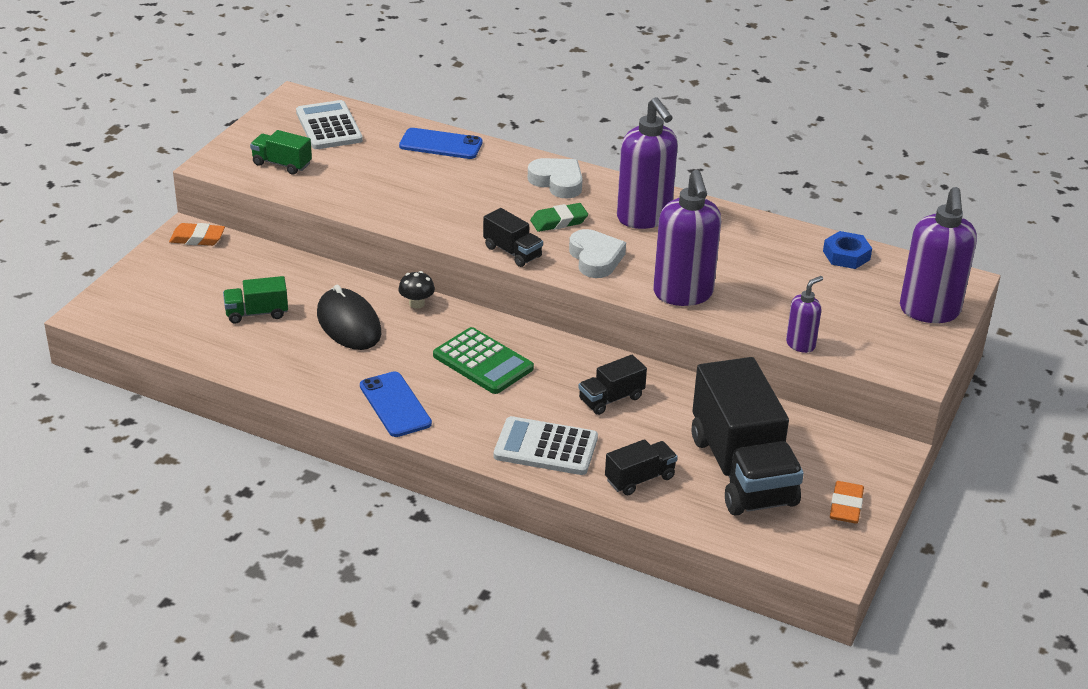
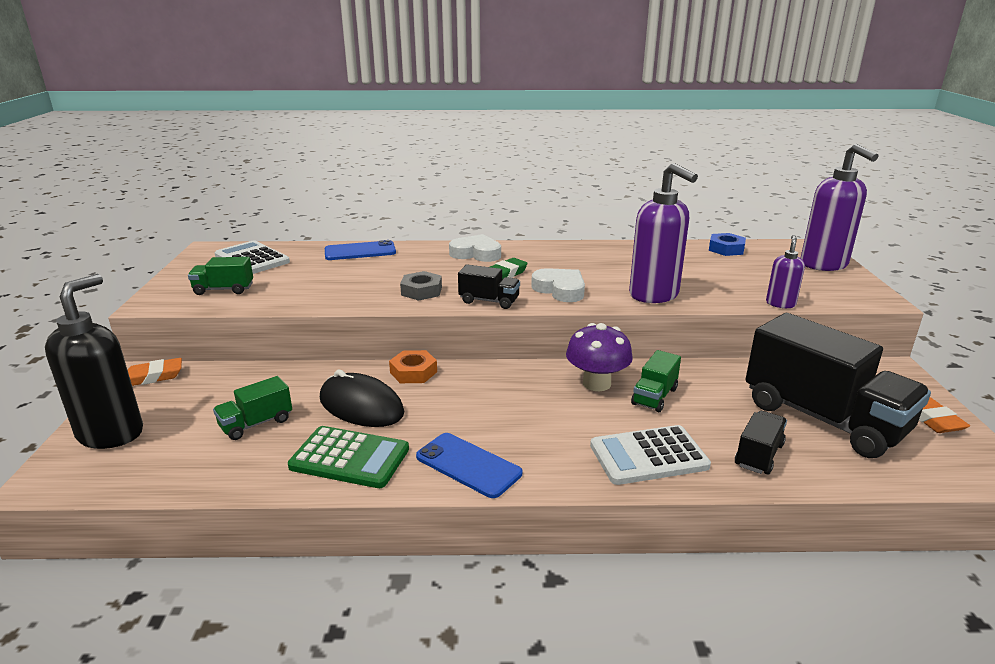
camera: 25 degrees left, 10 degrees down
black mushroom [399,271,435,309] -> orange nut [389,350,437,383]
green calculator [433,327,534,394] -> green calculator moved to [288,426,409,488]
black truck [578,355,647,415] -> green truck [631,350,681,412]
purple soap dispenser [617,97,678,229] -> none
none -> black soap dispenser [45,274,143,449]
none -> grey nut [400,271,442,301]
none -> purple mushroom [566,323,633,391]

